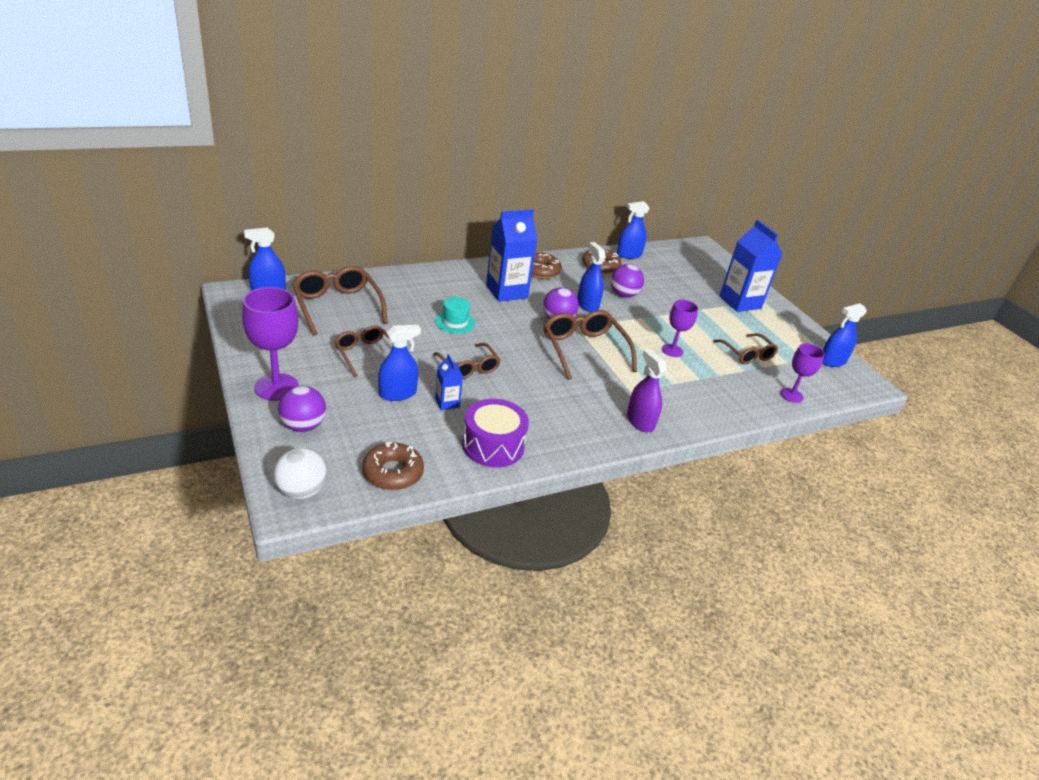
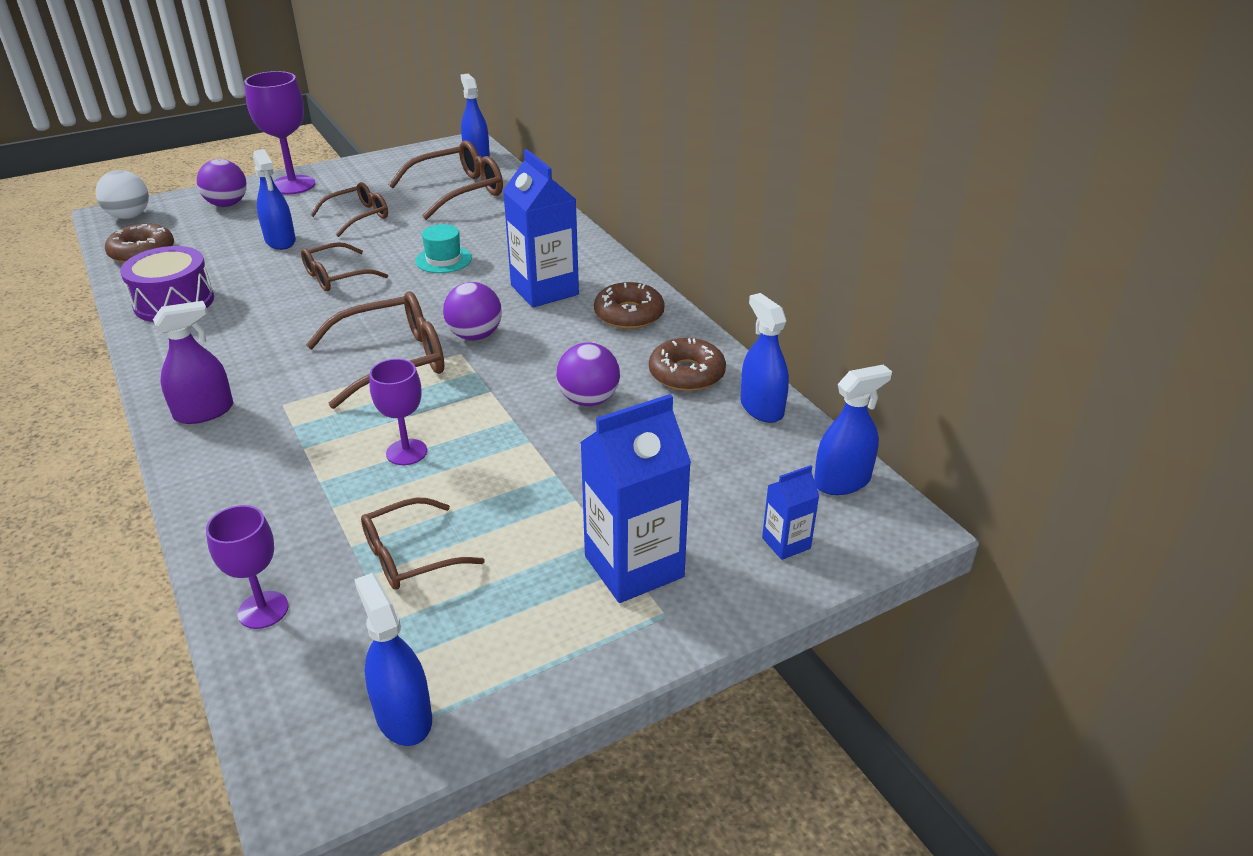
camera: 90 degrees right, 0 degrees up
blue carton [435,354,463,410] -> blue carton moved to [762,465,819,560]
blue spray bottle [577,242,606,312] -> blue spray bottle moved to [814,364,892,495]

